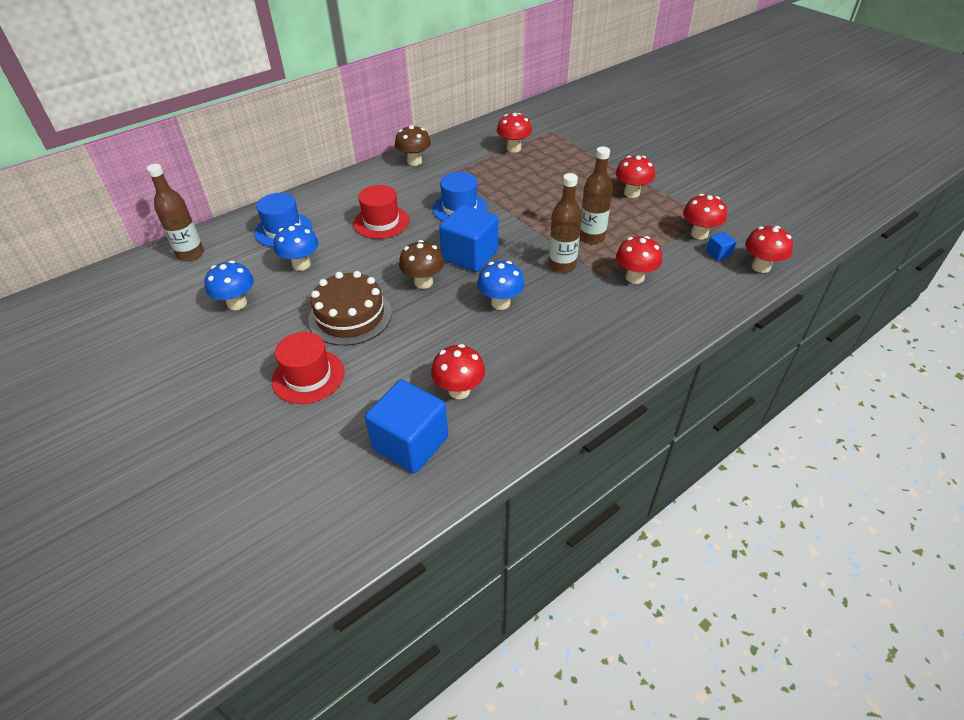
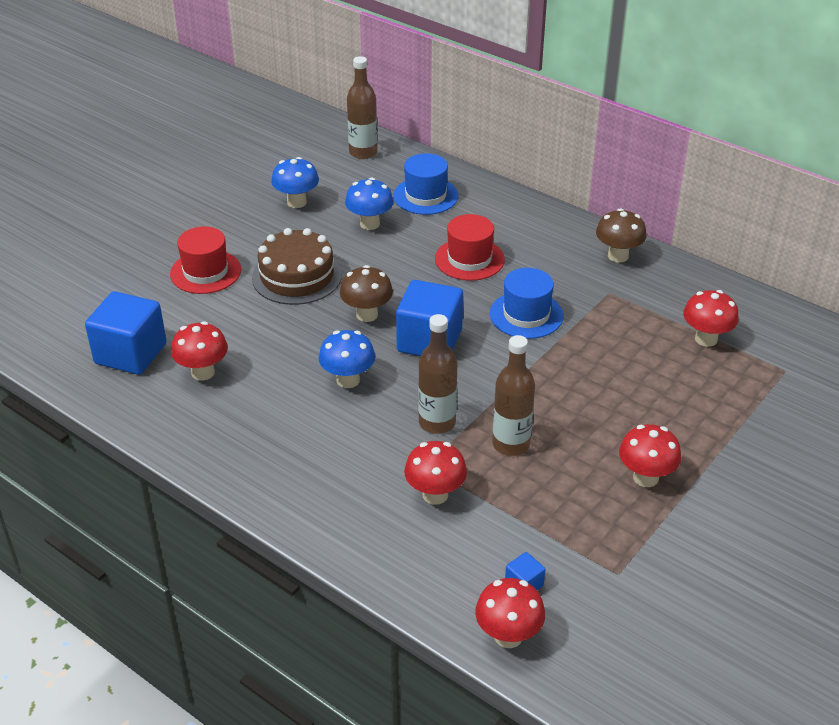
camera: 75 degrees right, 5 degrees down
red mushroom [683,194,727,240] -> none

